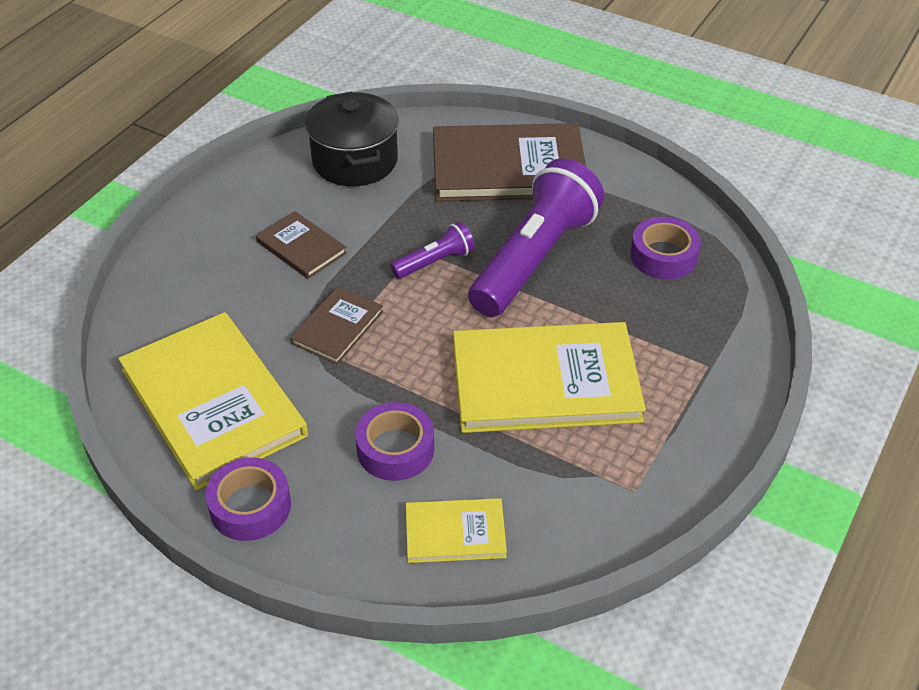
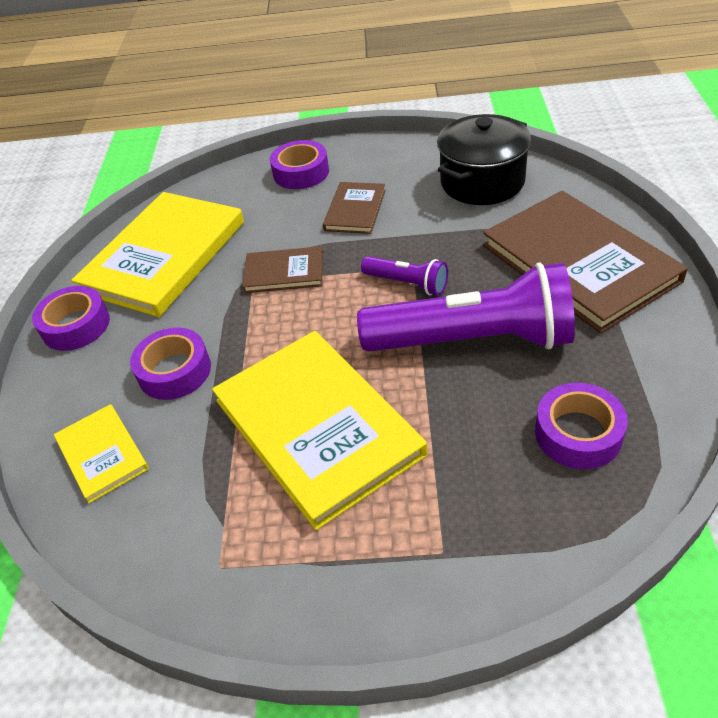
camera: 65 degrees right, 0 degrees up
none -> purple tape [270,140,329,189]

